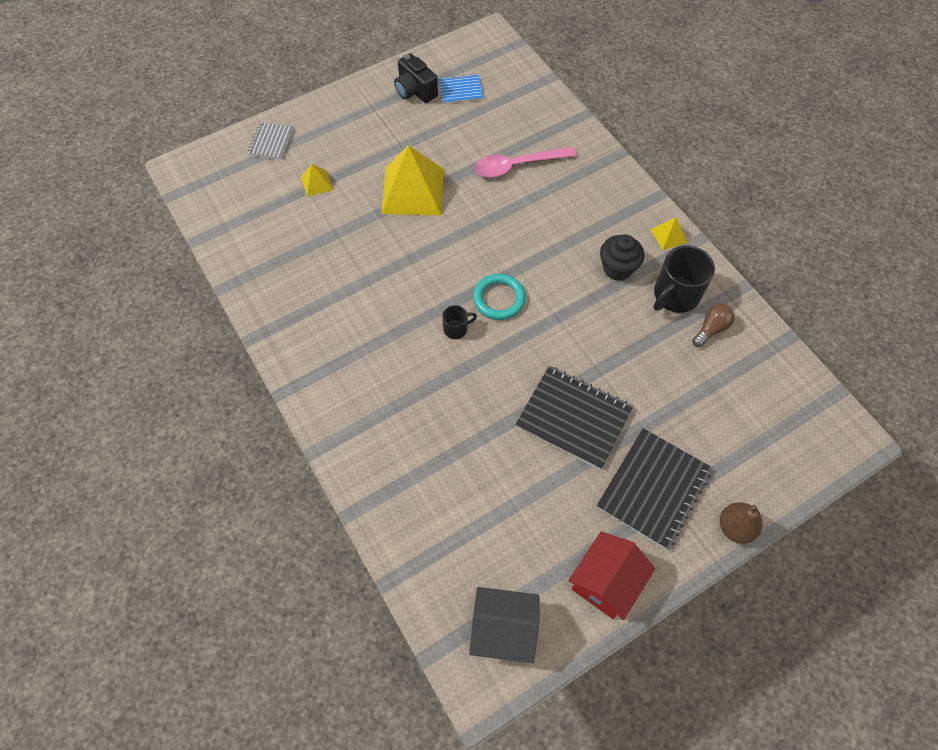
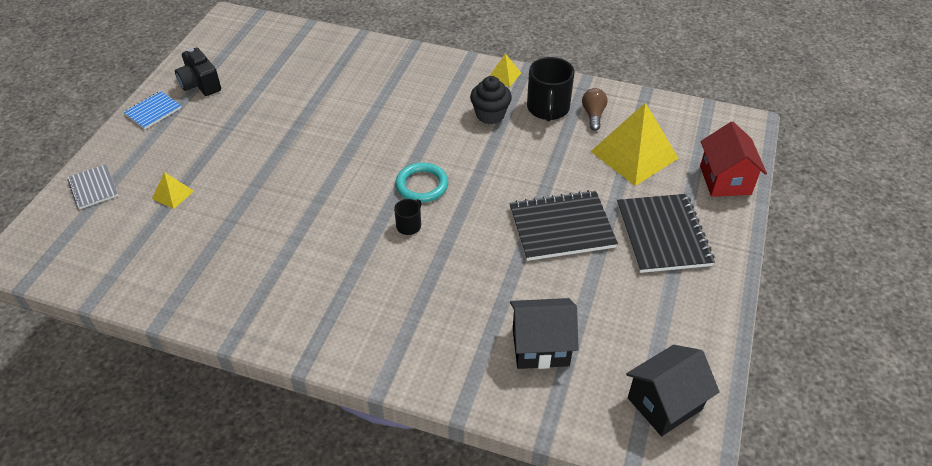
camera: 40 degrees left, 15 degrees down
yellow pyramid [381,145,444,215] -> yellow pyramid moved to [590,102,679,186]
black camera [394,53,438,103] -> black camera turned 45 degrees clockwise [175,48,221,96]
blue notebook [438,74,483,104] -> blue notebook moved to [124,91,181,129]
pink spoon [474,147,577,178] -> none
red house [568,532,655,620] -> red house moved to [700,121,767,197]
brown pear [720,502,763,544] -> none
none -> black house [510,298,579,369]

